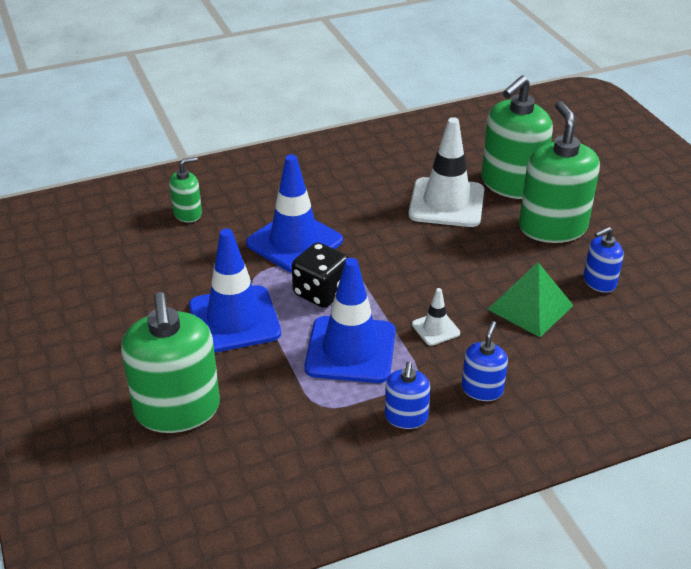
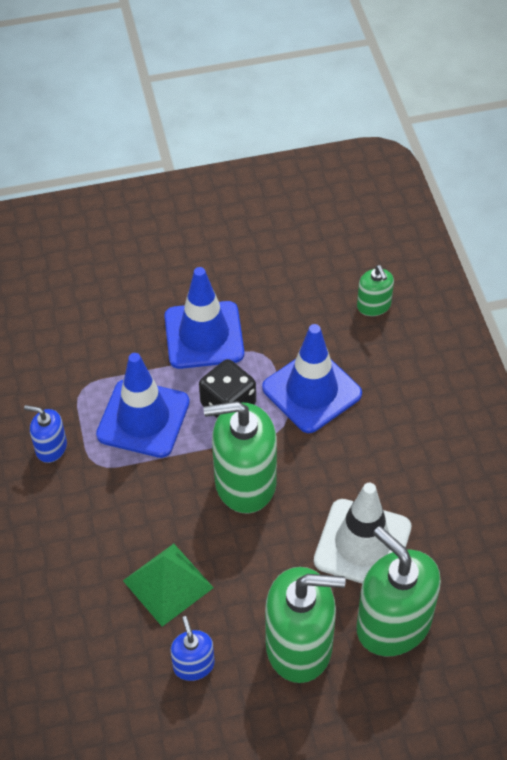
camera: 100 degrees right, 15 degrees up
green soap dispenser [121,292,220,433] -> green soap dispenser moved to [203,401,277,514]
white traffic cone [412,288,460,346] -> none
blue soap dispenser [462,321,508,401] -> none

